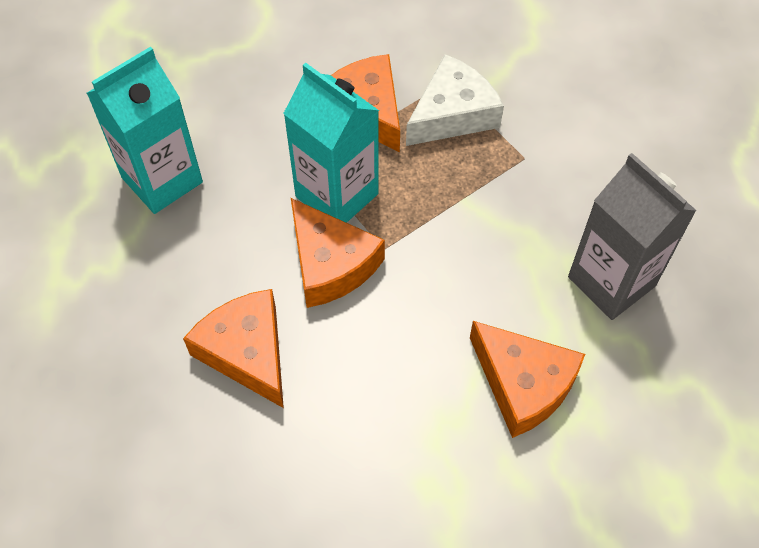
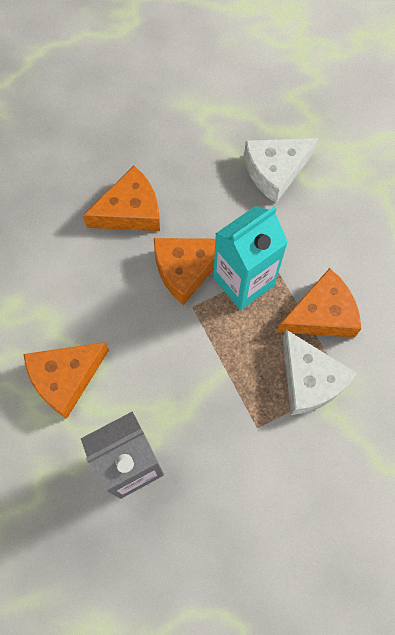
camera: 100 degrees right, 10 degrees up
turquoise carton [87,47,203,214] -> white cheese [244,138,318,203]

